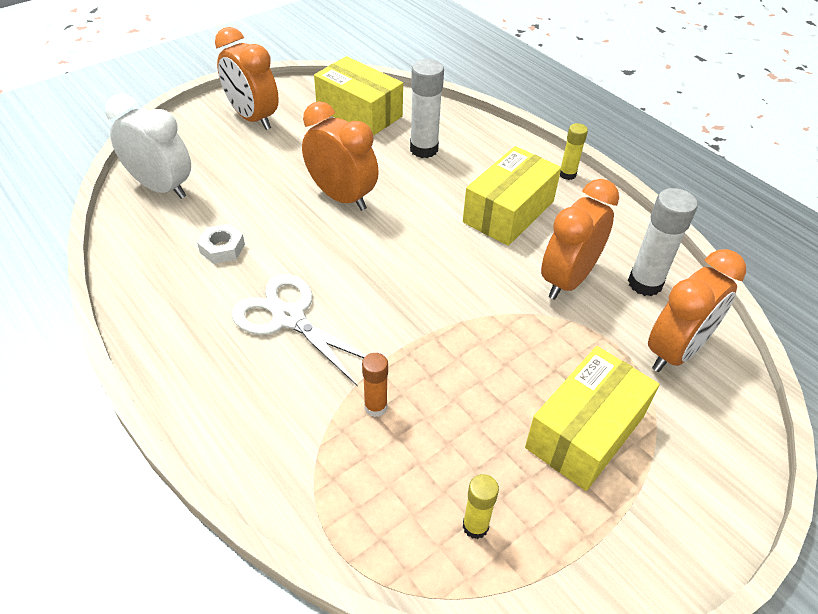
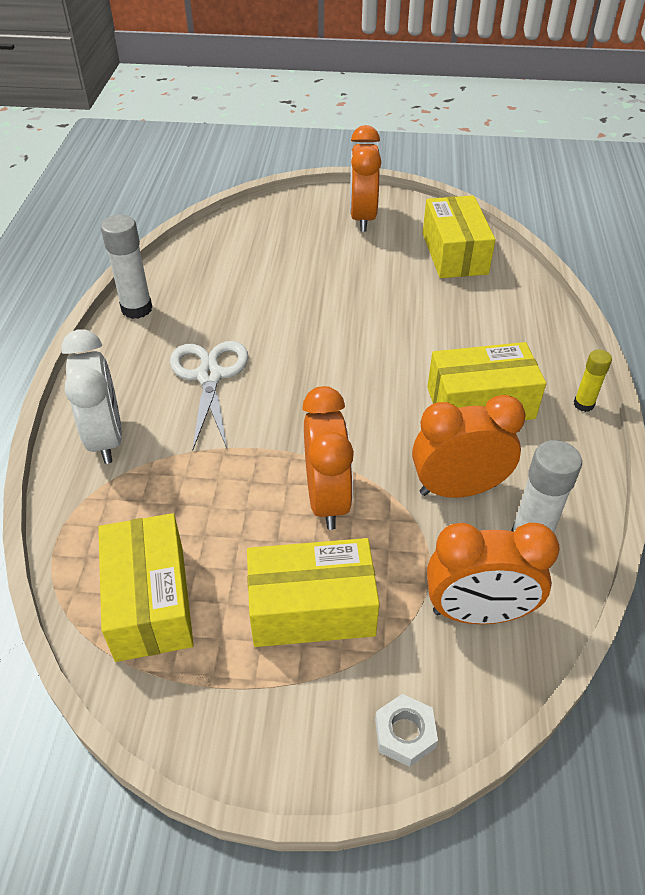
camera: 45 degrees right, 0 degrees up
white clock [105,93,191,199] -> white clock moved to [62,329,122,464]
white nut [197,224,245,264] -> white nut moved to [375,694,438,767]
orange clock [302,101,379,211] -> orange clock moved to [302,386,354,530]
orange glue stick [362,353,388,417] -> none
white glue stick [410,59,444,158] -> white glue stick moved to [101,215,152,319]
yellow glue stick [463,474,499,539] -> yellow box [98,513,194,662]

